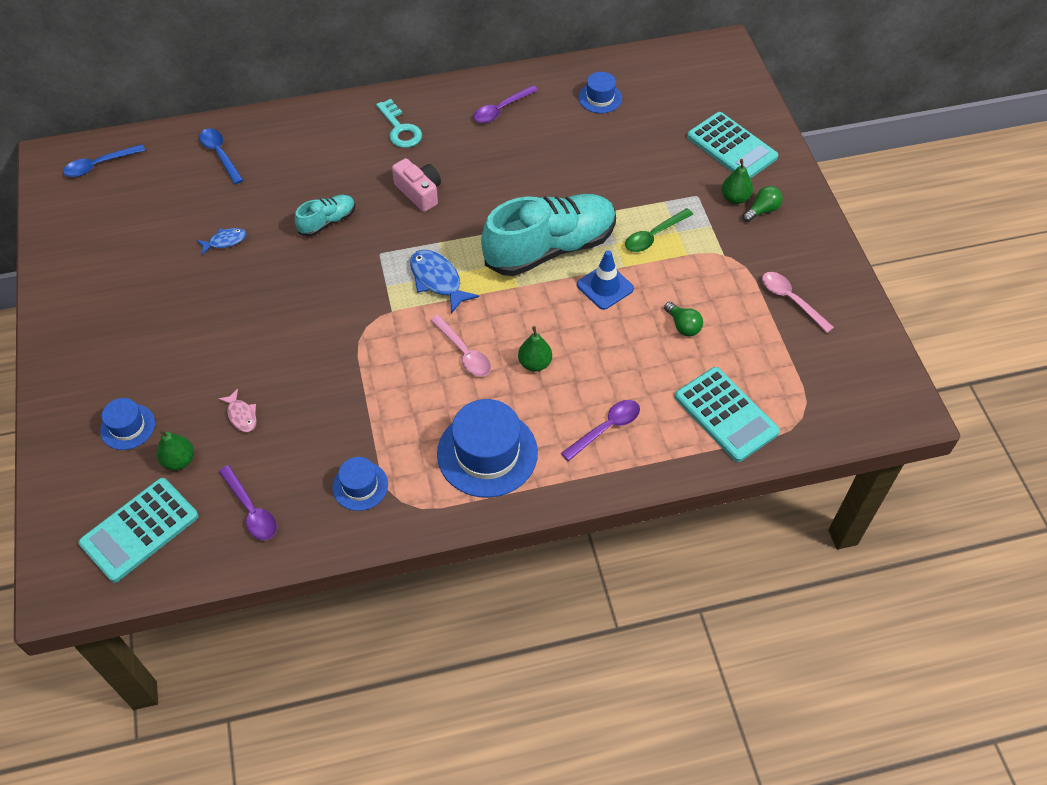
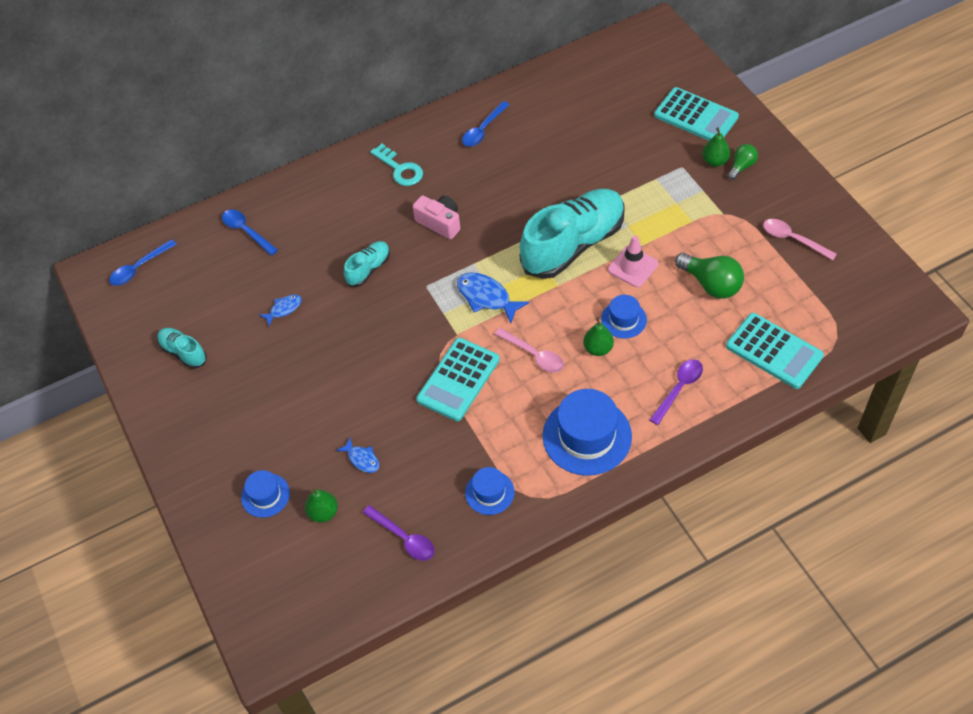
camera: 10 degrees left, 0 degrees up
turquoise calculator [79,478,199,583] -> turquoise calculator moved to [416,338,500,421]
pink fish [218,389,257,432] -> blue fish [336,438,379,473]
purple spoon [474,85,538,123] -> blue spoon [462,101,510,147]
blue traffic cone [577,250,634,310] -> pink traffic cone [608,235,658,287]
blue hat [578,72,622,113] -> blue hat moved to [601,295,647,339]
green spoon [625,208,693,252] -> none
green light bulb [664,302,703,336] -> green light bulb [675,253,744,299], size x1.73
none -> turquoise shoe [157,328,207,369]

